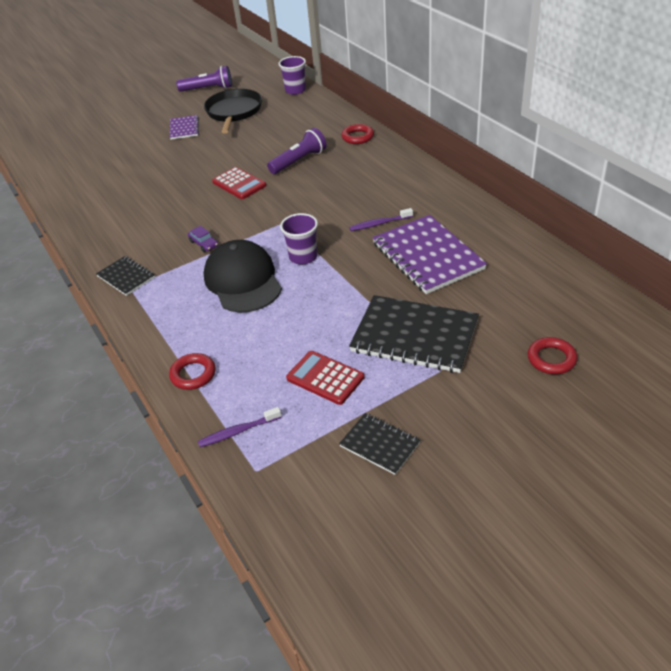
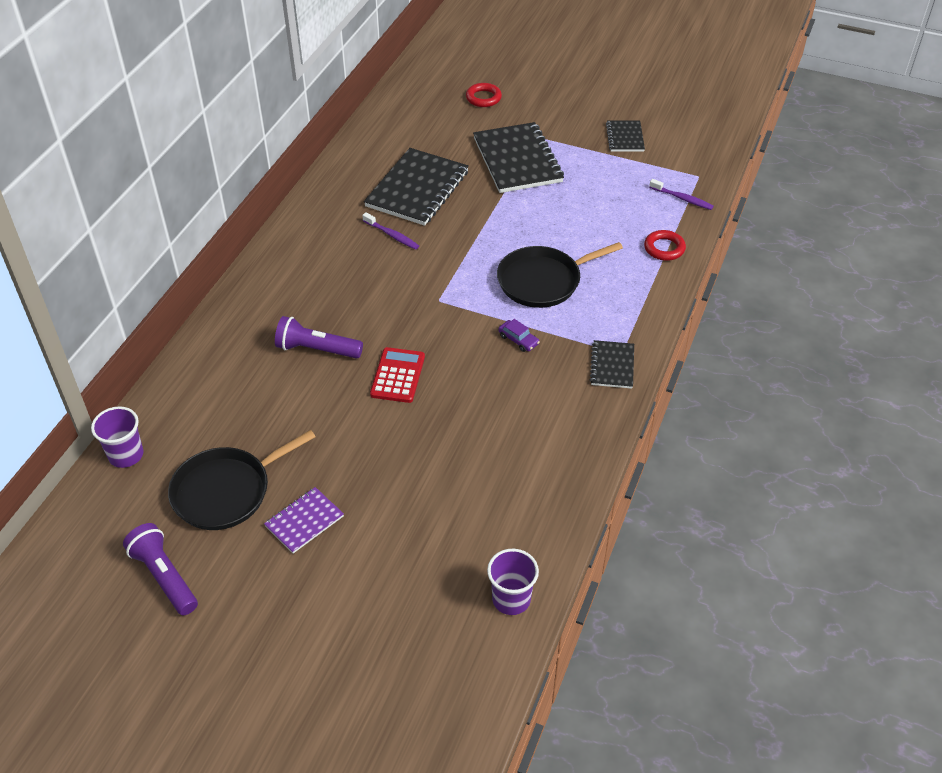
camera: 130 degrees left, 5 degrees up
purple car [188,226,218,252] -> purple car turned 120 degrees clockwise [498,319,540,352]
black cap [204,240,282,313] -> black pan [497,242,623,308]
purple cup [280,213,318,265] -> purple cup moved to [487,549,539,615]
red calculator [286,351,364,405] -> none
red ring [341,124,374,144] -> none
purple notebook [372,215,487,294] -> black notebook [364,148,469,226]

